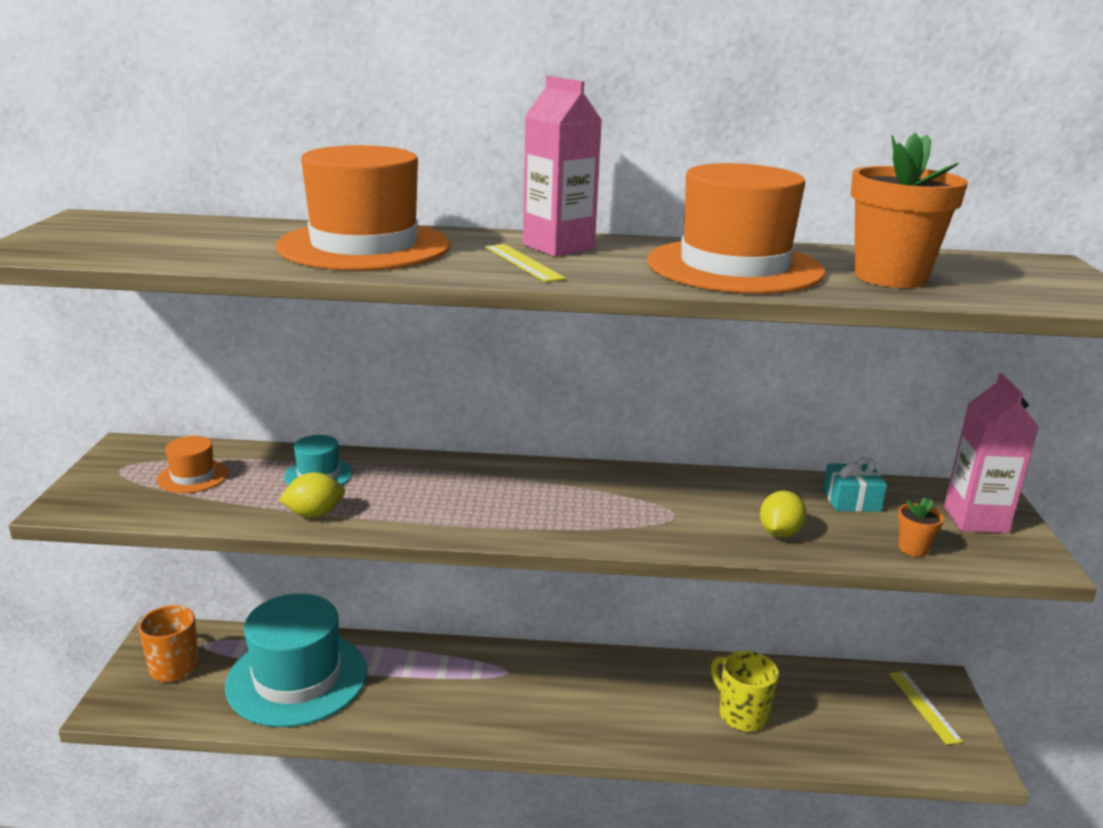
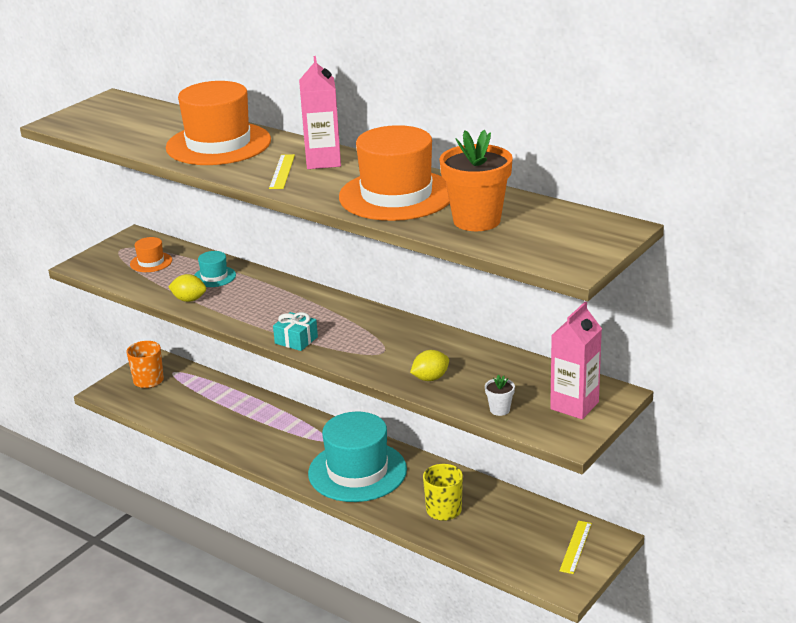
camera: 35 degrees right, 5 degrees up
turquoise hat [225,594,367,727] -> turquoise hat moved to [308,412,407,502]
turquoise gift [823,457,887,512] -> turquoise gift moved to [273,312,318,351]
orange flower pot [898,498,944,557] -> white flower pot [485,375,515,416]

